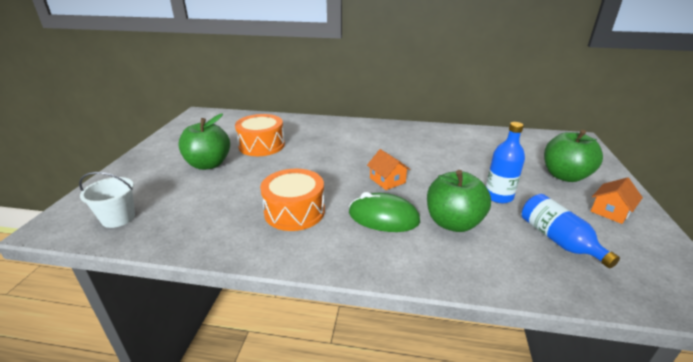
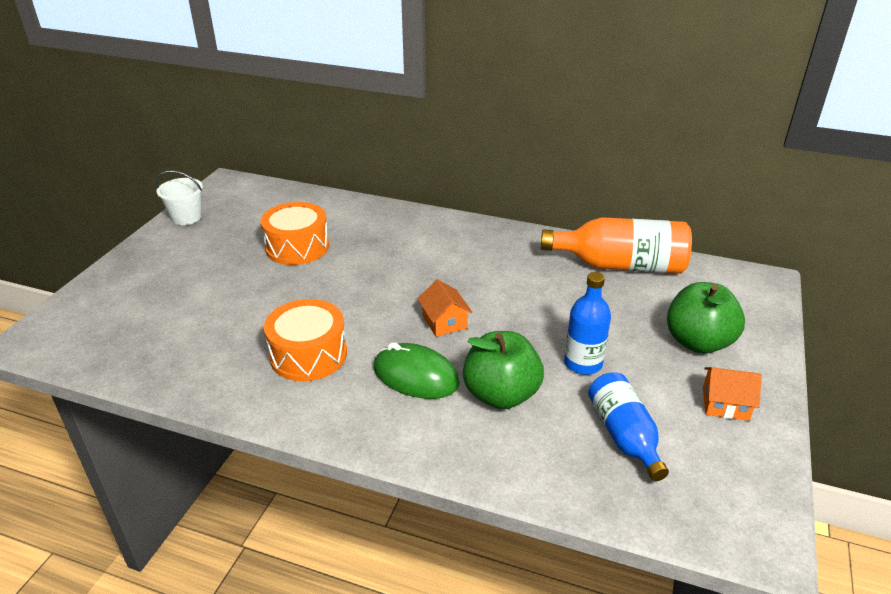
camera: 10 degrees right, 5 degrees up
white bucket [79,172,135,228] -> white bucket moved to [156,170,203,225]
green apple [178,113,230,170] -> none
orange house [591,177,643,224] -> orange house turned 45 degrees clockwise [703,367,762,421]
none -> orange bottle [541,217,692,274]

